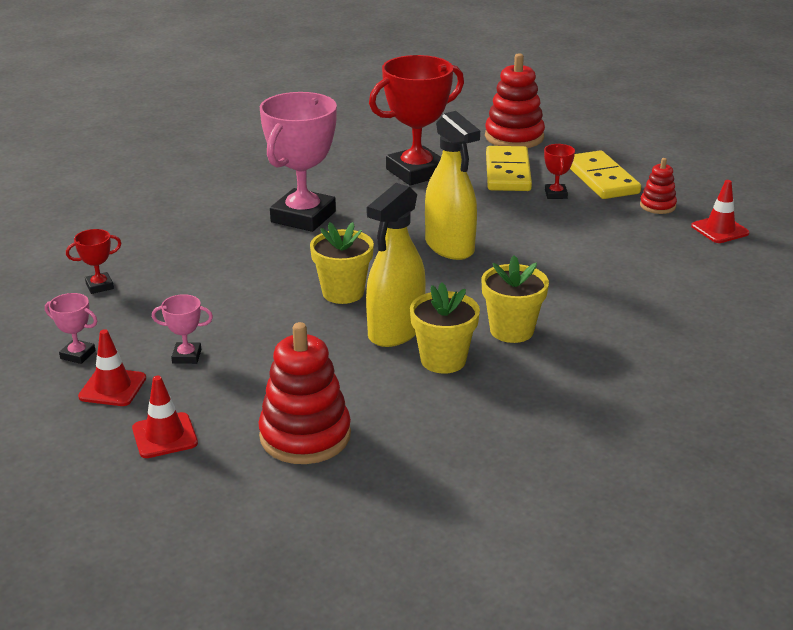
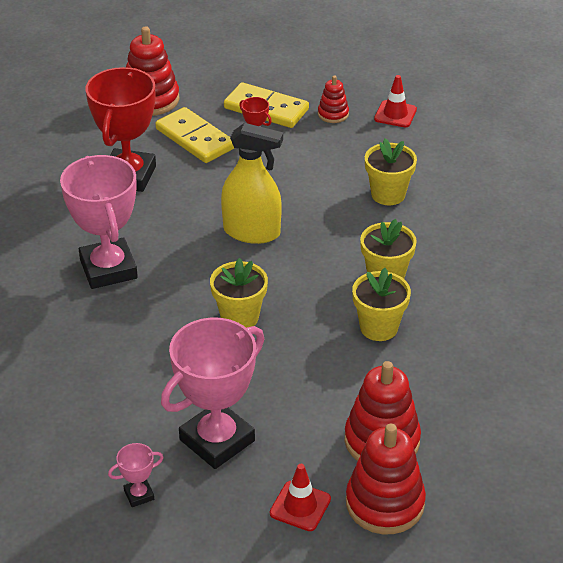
camera: 45 degrees left, 10 degrees up
red trophy [66,229,121,294] -> none
red traffic cone [78,329,146,406] -> none
pink trophy [152,294,213,364] -> pink trophy [161,318,264,469], size x2.35
yellow spray bottle [366,183,426,347] -> none
none -> red stacking toy [346,424,426,534]
none -> yellow flower pot [365,138,417,205]

